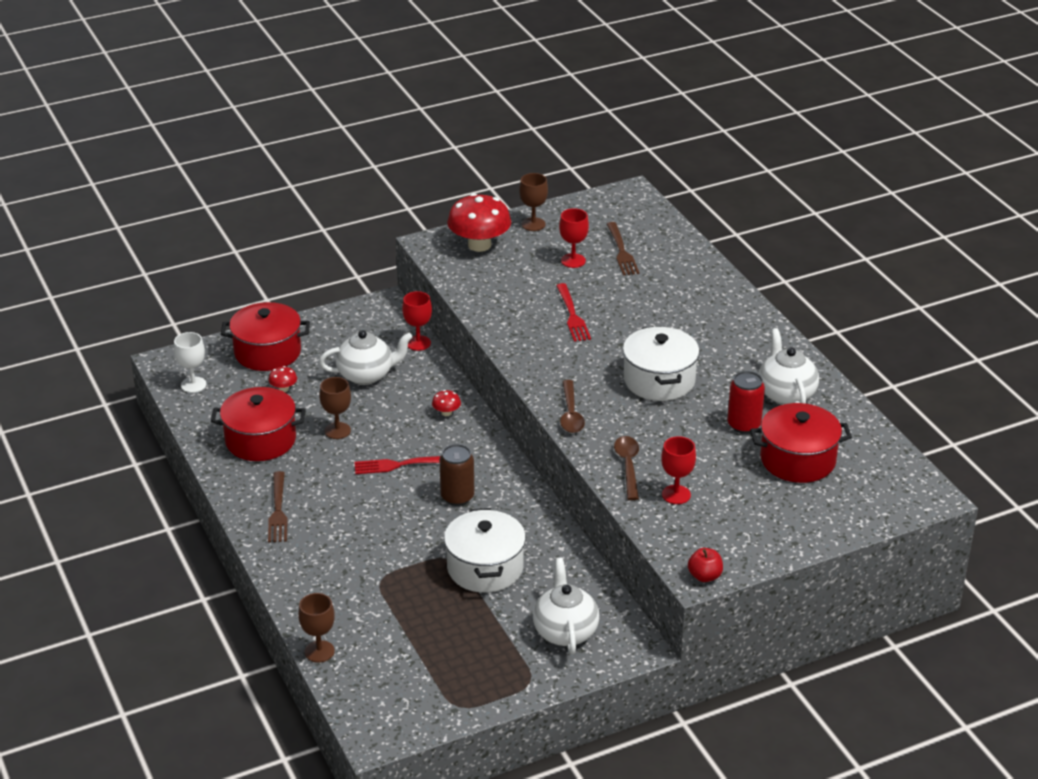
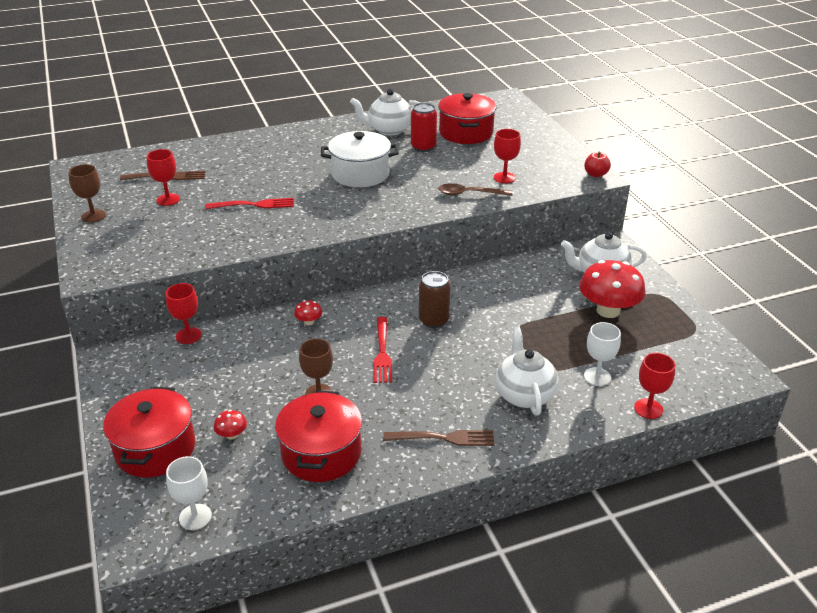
camera: 85 degrees left, 0 degrees up
brown goblet [298,593,335,663] -> red goblet [634,353,675,419]
white teapot [319,330,413,385] -> white teapot moved to [495,327,558,416]
white pot [444,508,526,593] -> none
red mushroom [447,193,511,252] -> red mushroom moved to [579,260,645,318]
brown spoon [560,380,585,433] -> none
none -> white goblet [584,322,621,386]

